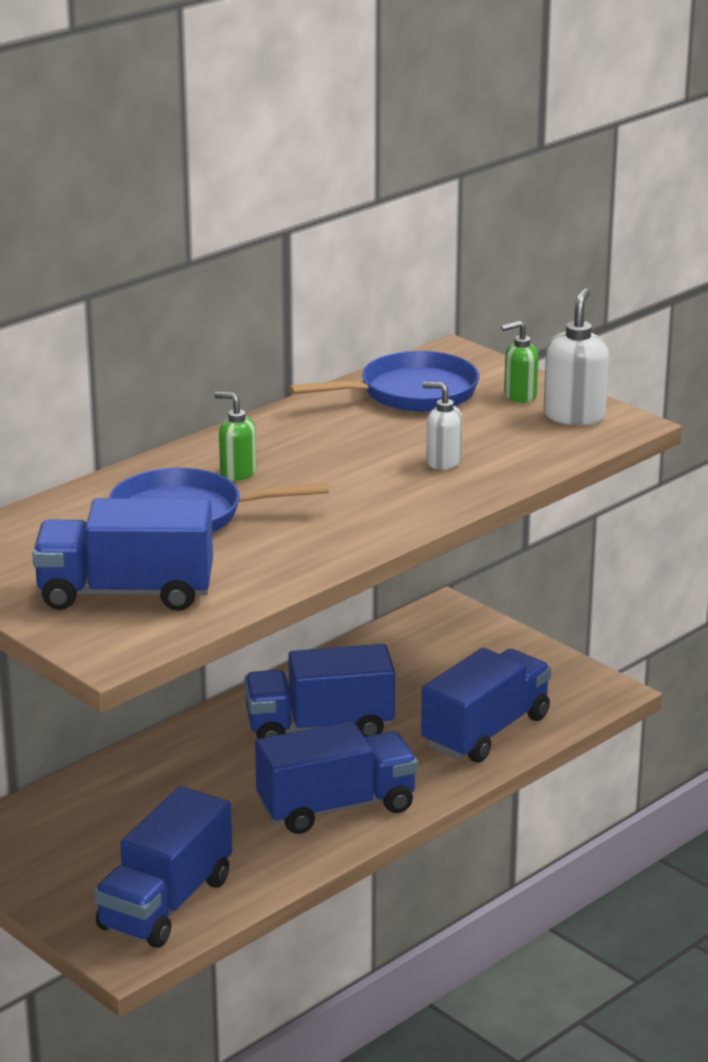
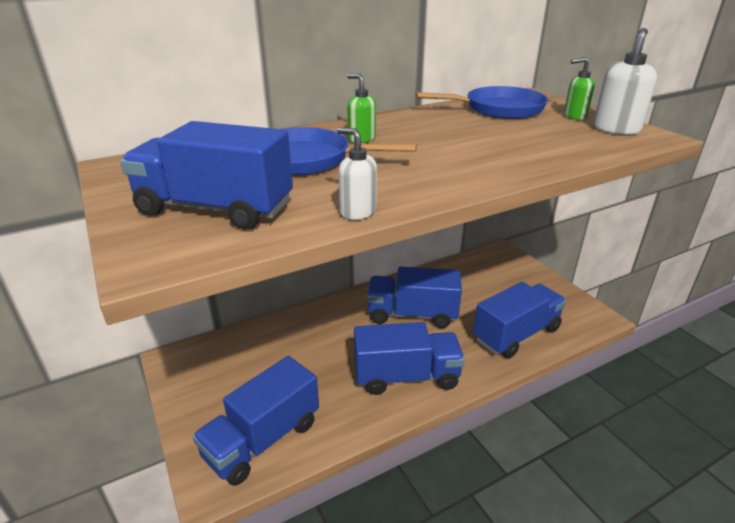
camera: 15 degrees right, 5 degrees up
white soap dispenser [423,382,463,470] -> white soap dispenser moved to [337,127,377,220]

